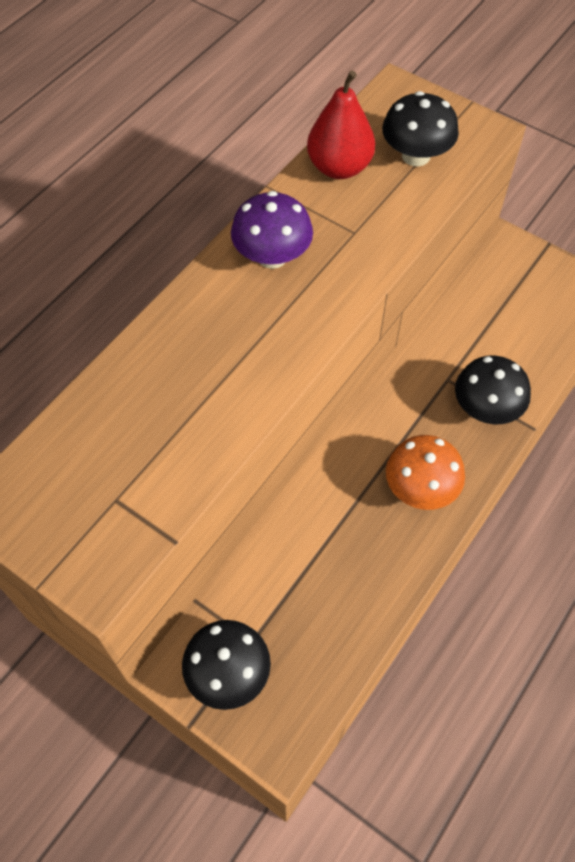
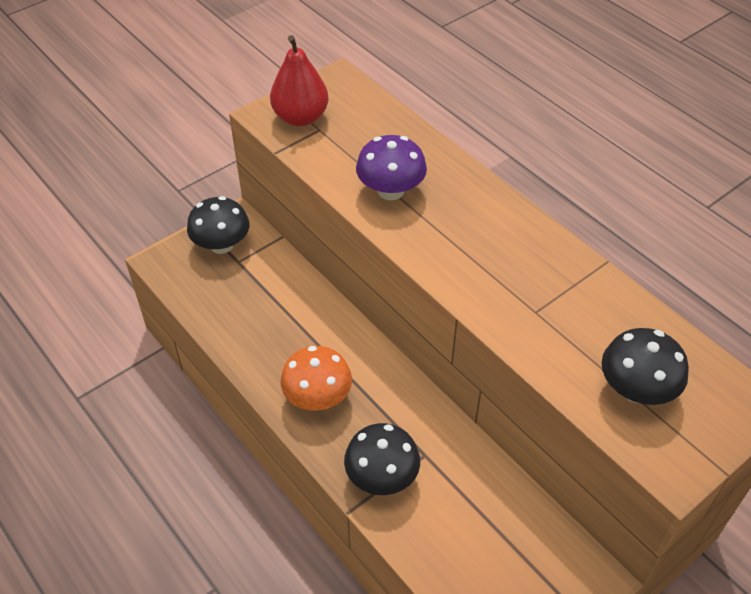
camera: 105 degrees right, 10 degrees down
purple mushroom [231,191,313,269] -> purple mushroom moved to [356,135,427,200]
red pear [307,71,375,179] -> red pear moved to [270,35,329,126]

